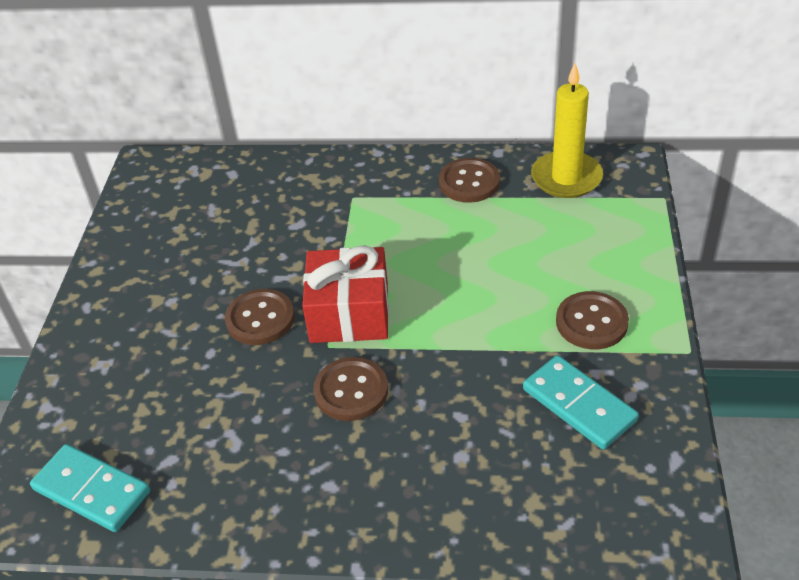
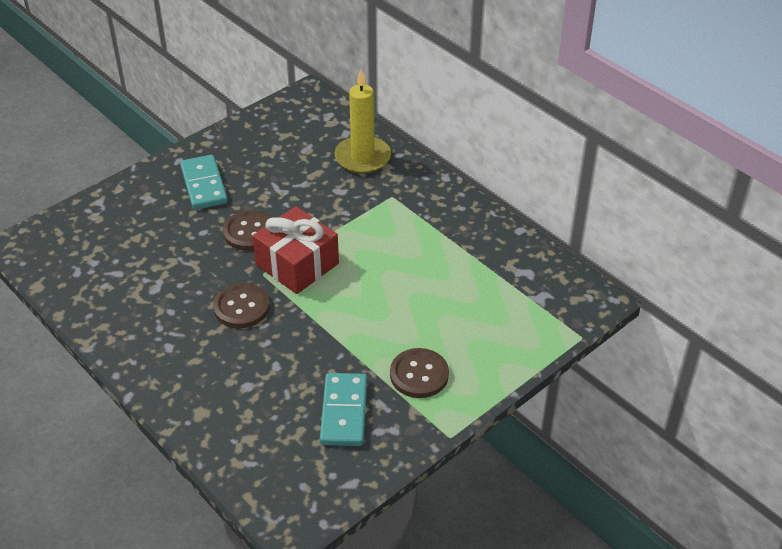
camera: 40 degrees right, 0 degrees up
turquoise domino [30,444,150,532] -> turquoise domino moved to [180,155,228,210]
brown button [439,158,500,203] -> none
yellow candle [531,63,603,198] -> yellow candle moved to [335,70,391,174]

